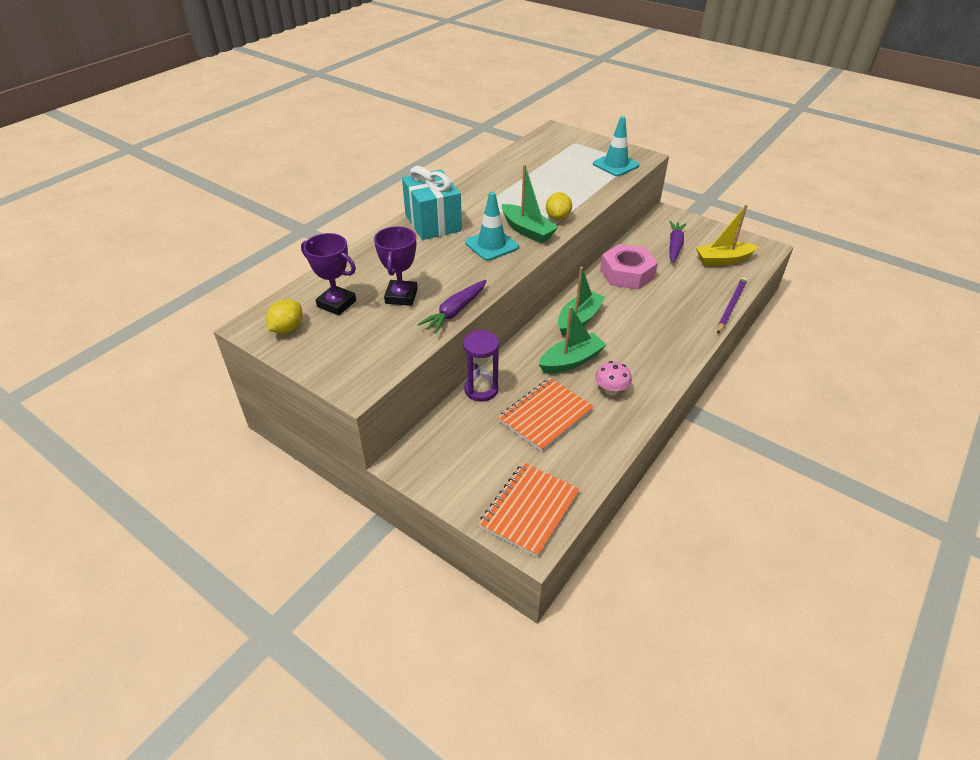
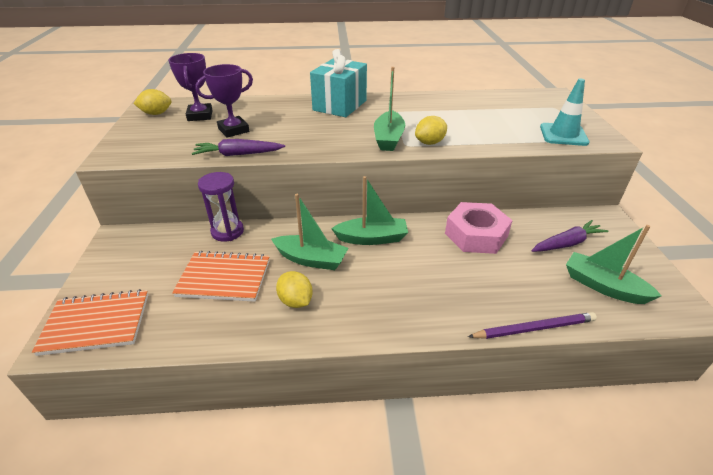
camera: 50 degrees right, 5 degrees down
turquoise traffic cone [465,192,519,261] -> none
pink mushroom [595,361,632,395] -> yellow lemon [276,271,313,308]
yellow boat [696,205,758,266] -> green boat [566,225,662,304]

